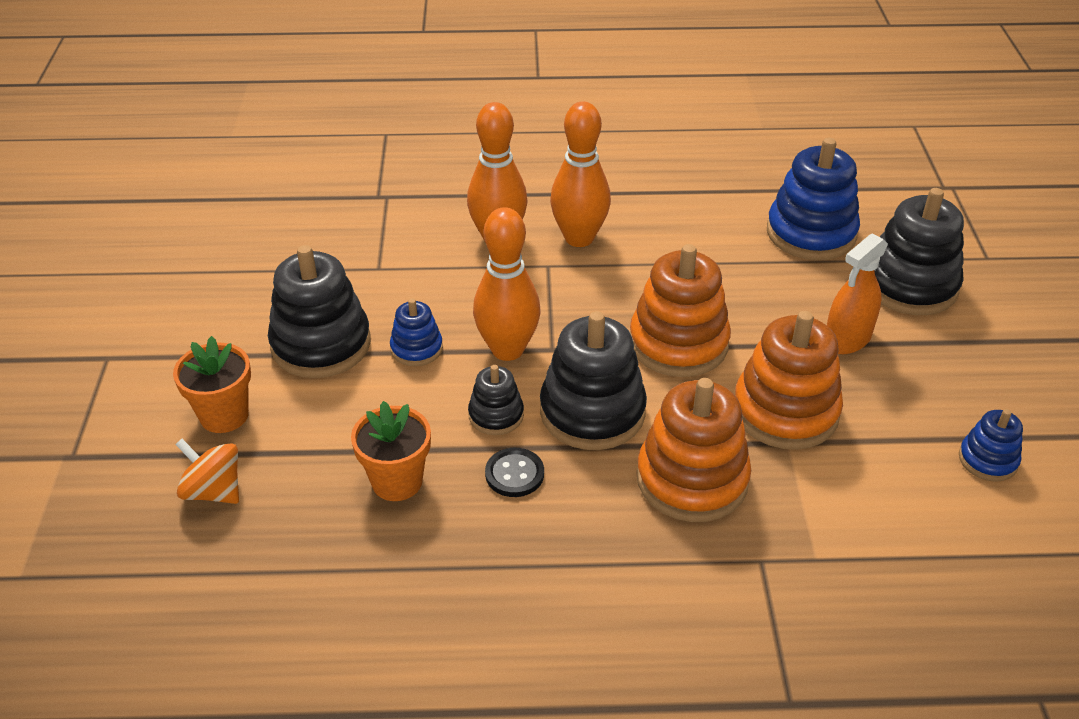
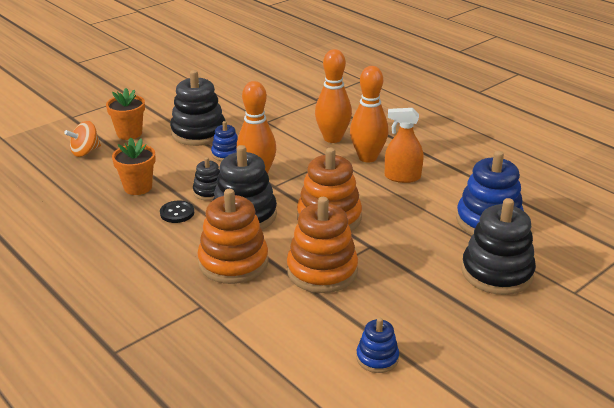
camera: 50 degrees right, 10 degrees down
orange spinning top [175,439,239,504] -> orange spinning top turned 120 degrees counterclockwise [64,121,101,157]
orange spray bottle [827,233,888,354] -> orange spray bottle moved to [385,108,424,183]

